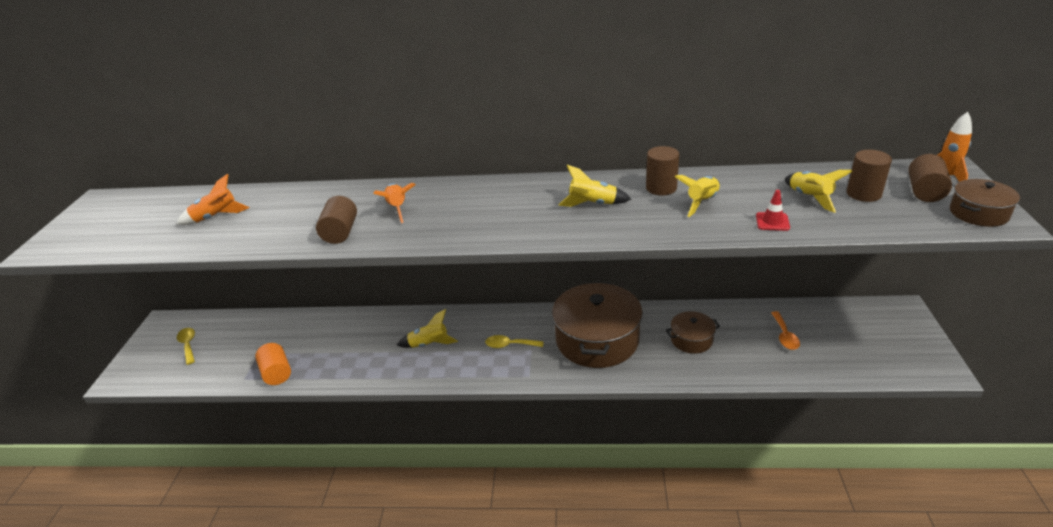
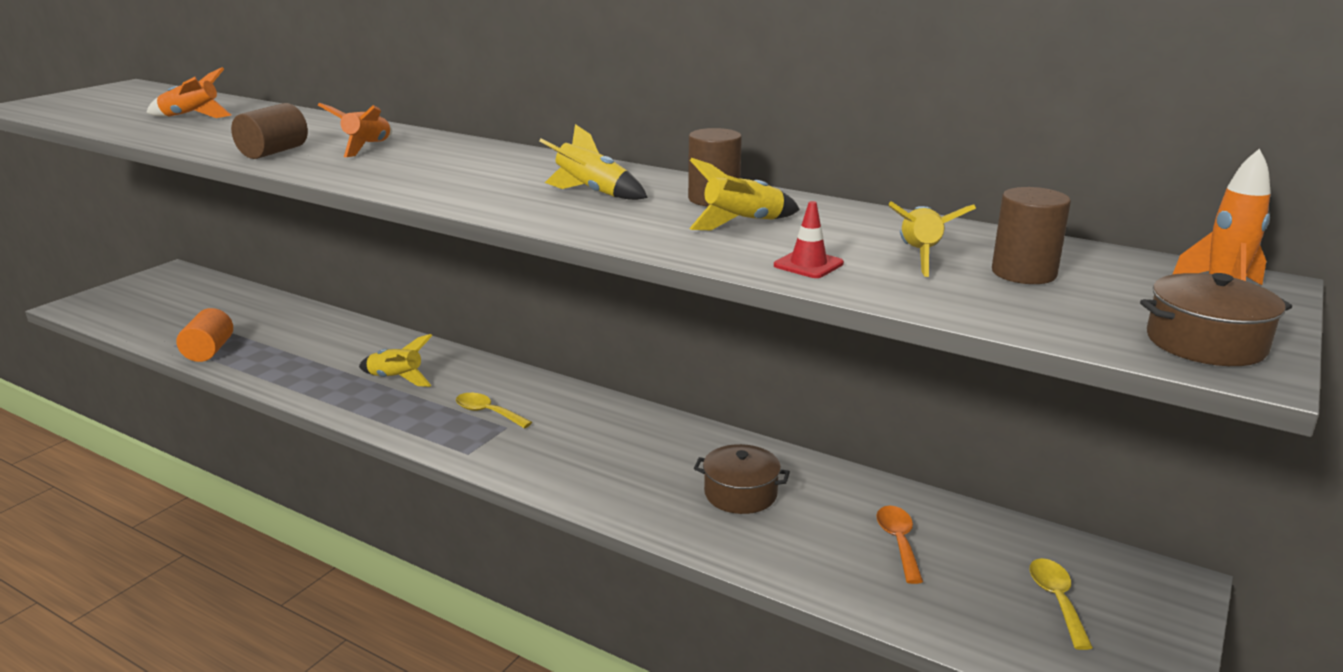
camera: 25 degrees right, 10 degrees down
yellow spoon [177,328,195,365] -> yellow spoon moved to [1030,558,1093,650]
brown pot [552,282,643,368] -> none
orange spoon [771,311,800,350] -> orange spoon turned 150 degrees clockwise [876,505,923,584]
brown cylinder [908,154,952,202] -> none

